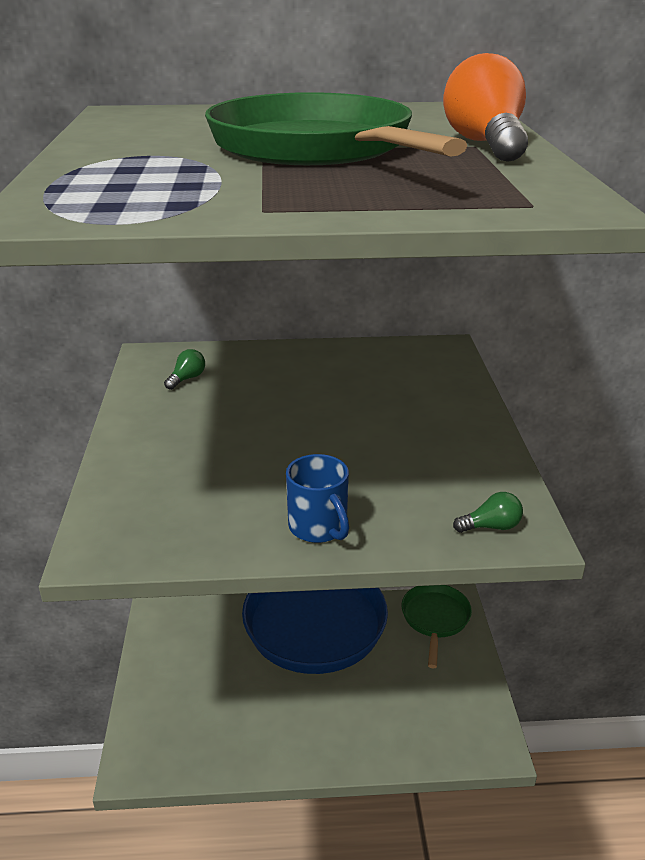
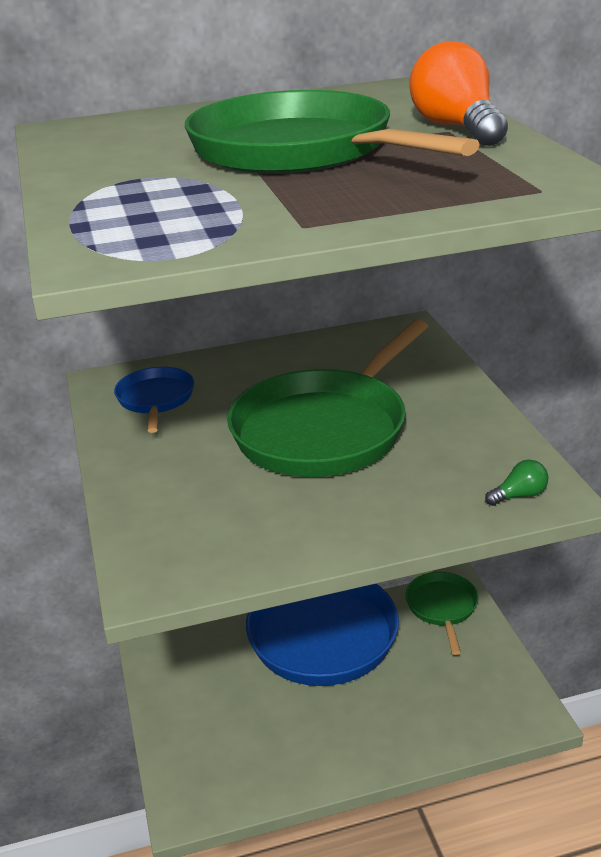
camera: 10 degrees left, 0 degrees up
green light bulb [164,349,205,390] -> blue pan [114,367,194,433]
blue mug [286,454,349,543] -> none
none -> green pan [227,320,428,477]

